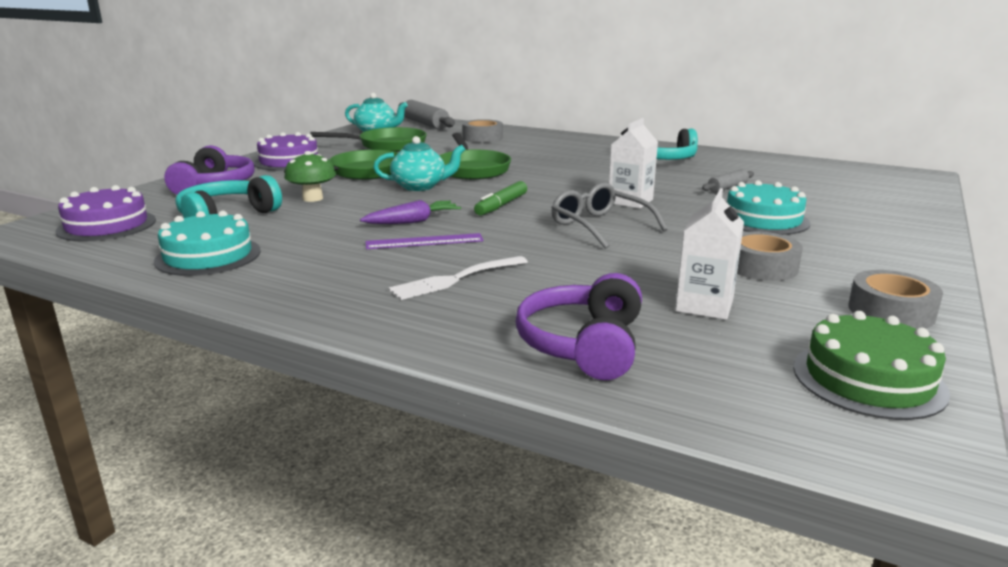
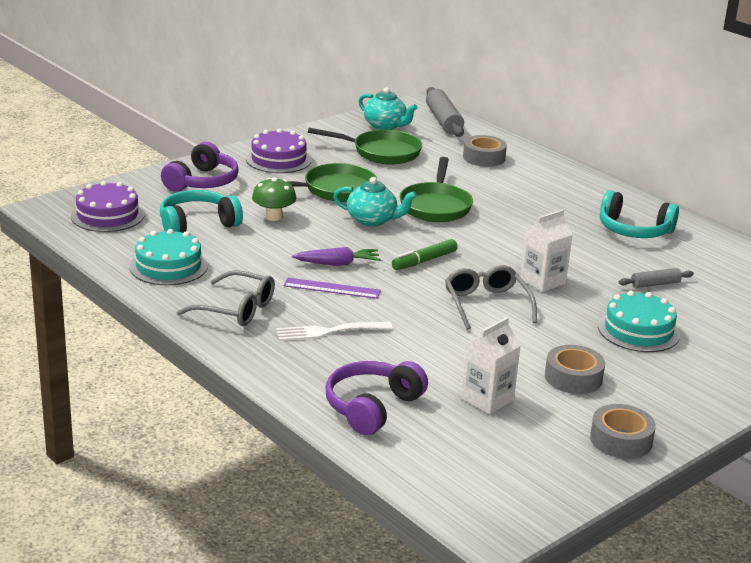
camera: 20 degrees right, 5 degrees up
green cake [793,311,950,420] -> none
none -> grey glasses [176,270,275,326]

